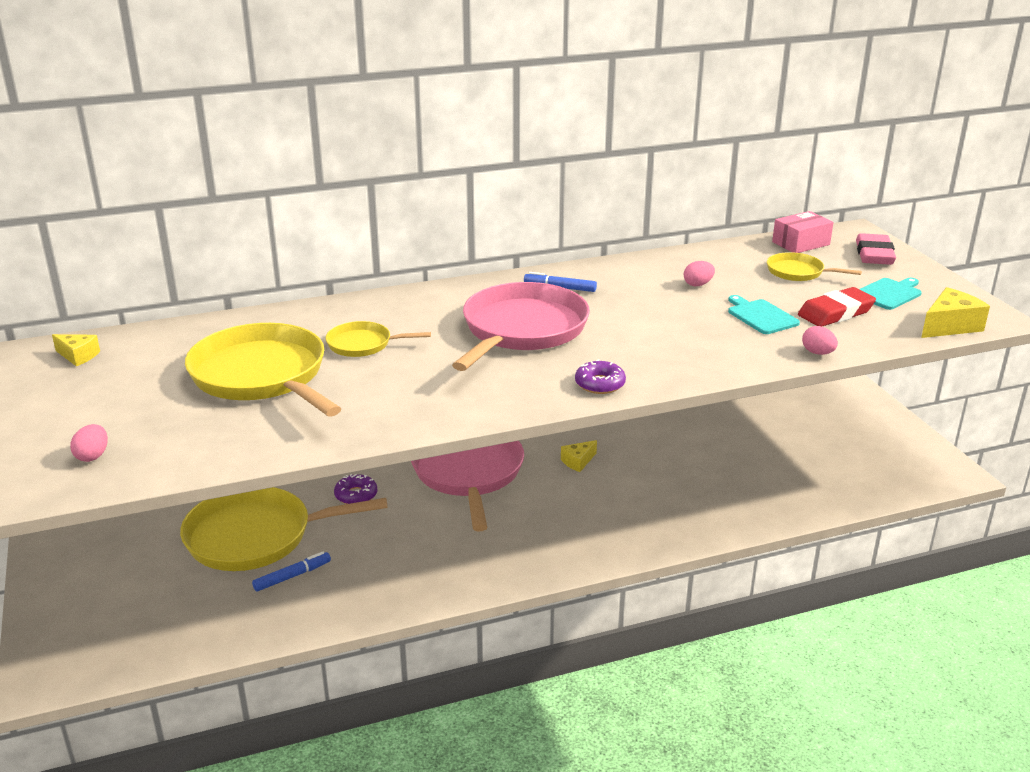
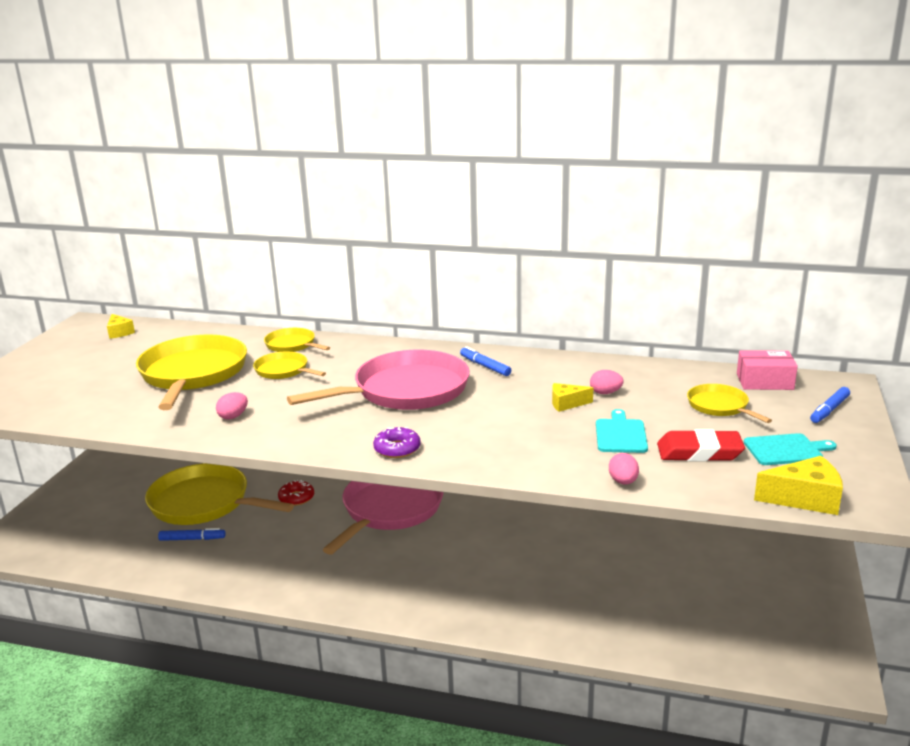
camera: 35 degrees right, 5 degrees down
pink egg [70,424,108,462] -> pink egg moved to [216,392,248,419]
purple donut [334,474,377,504] -> red donut [278,480,314,506]
yellow cheese [561,440,597,472] -> yellow cheese moved to [552,383,593,412]
pink eraser [856,233,896,265] -> blue marker [810,387,850,423]
none -> yellow pan [264,328,330,352]

